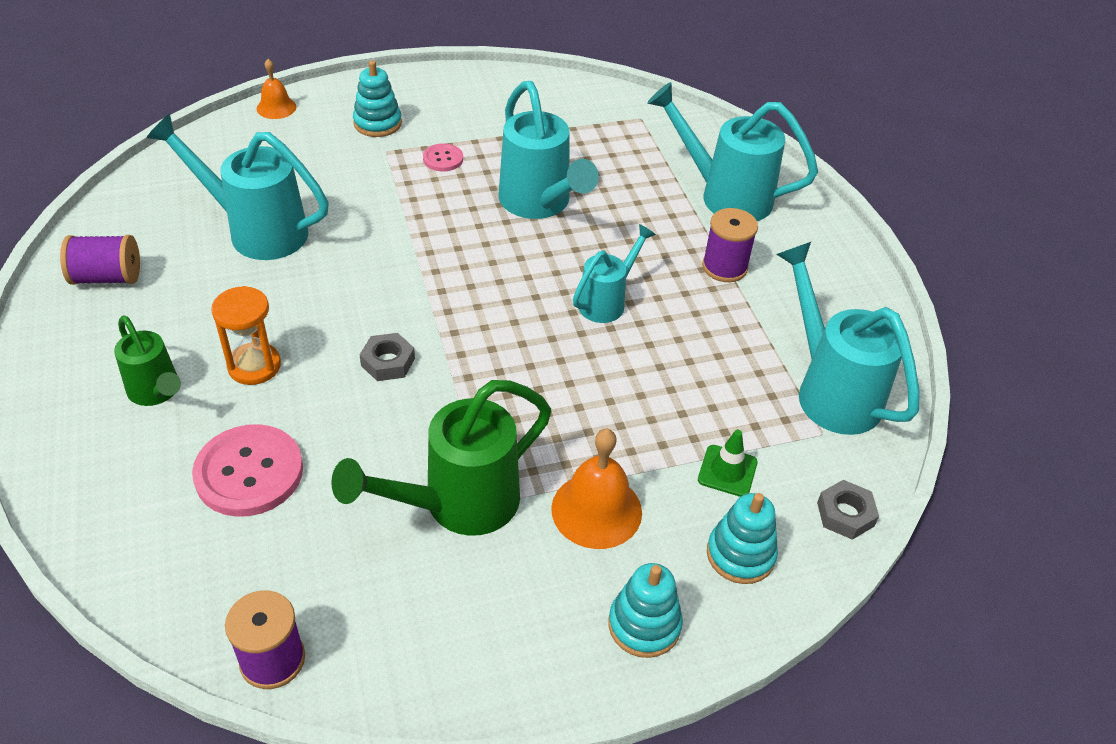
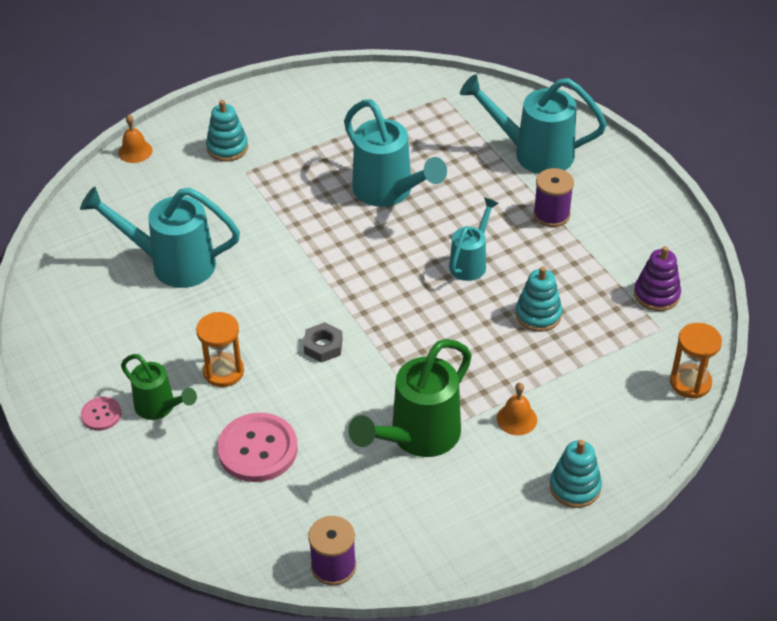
camera: 10 degrees left, 0 degrees up
purple spool [60,235,140,285] -> none
pink button [423,143,463,172] -> pink button moved to [81,397,121,431]
orange bell [551,429,642,549] -> orange bell [497,382,537,435], size x0.61
green traffic cone [698,430,758,497] -> none
turquoise stacking toy [707,493,778,584] -> turquoise stacking toy moved to [515,266,562,332]
turquoise watering can [776,242,919,435] -> purple stacking toy [634,246,681,311]
grey nut [817,480,879,540] -> orange hourglass [670,323,722,399]

